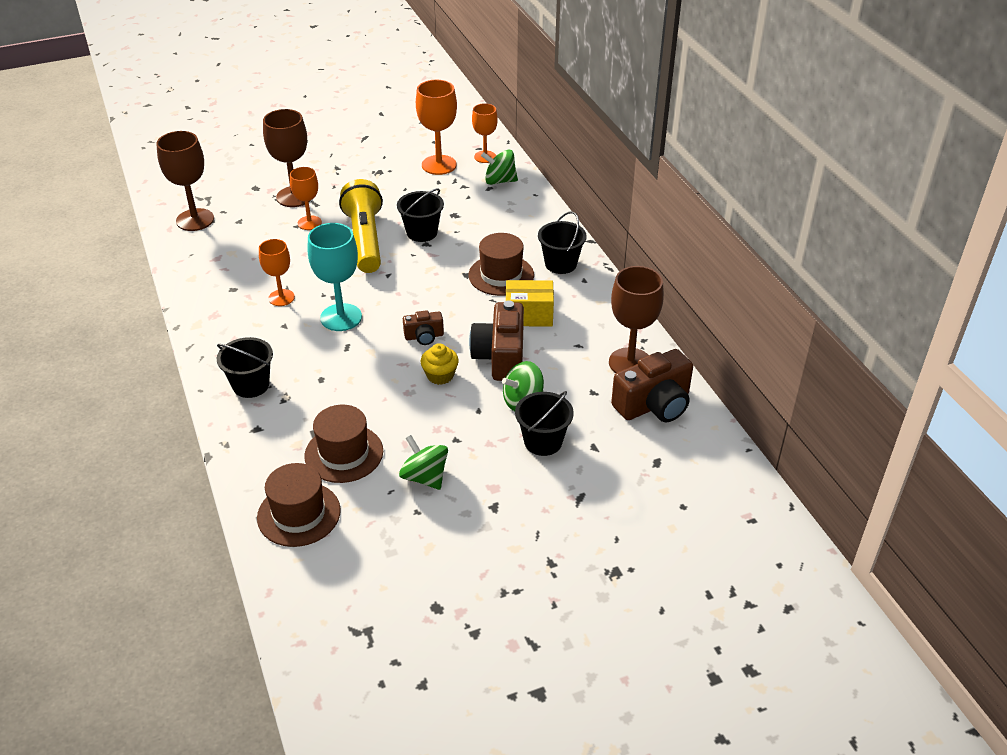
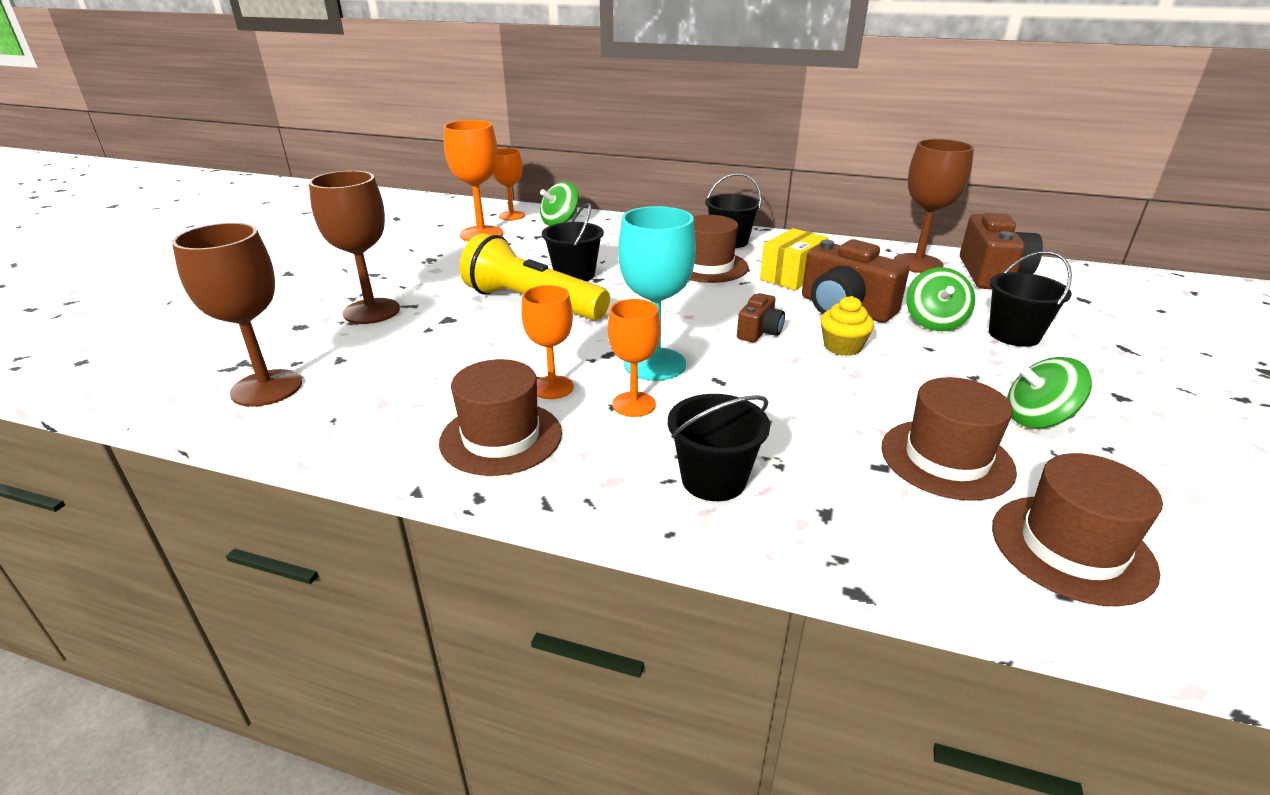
camera: 50 degrees left, 10 degrees down
orange goblet [290,167,322,230] -> orange goblet moved to [608,299,660,417]
none -> brown hat [439,359,562,476]

